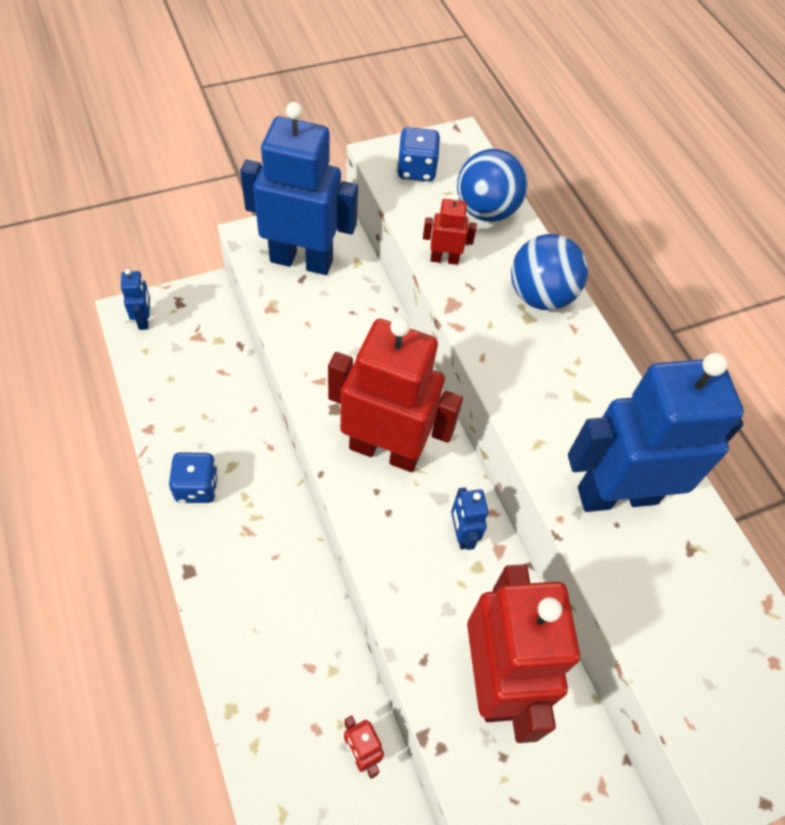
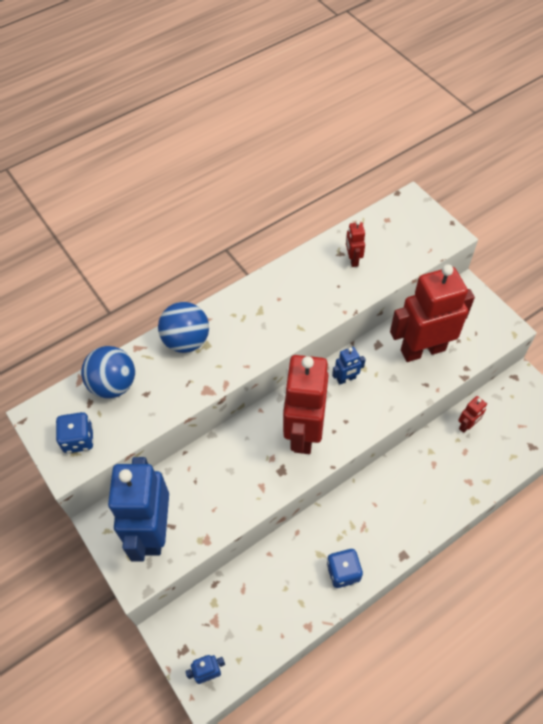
camera: 95 degrees left, 0 degrees up
red robot [423,194,477,265] -> red robot moved to [346,221,365,267]
blue robot [568,353,744,512] -> none

